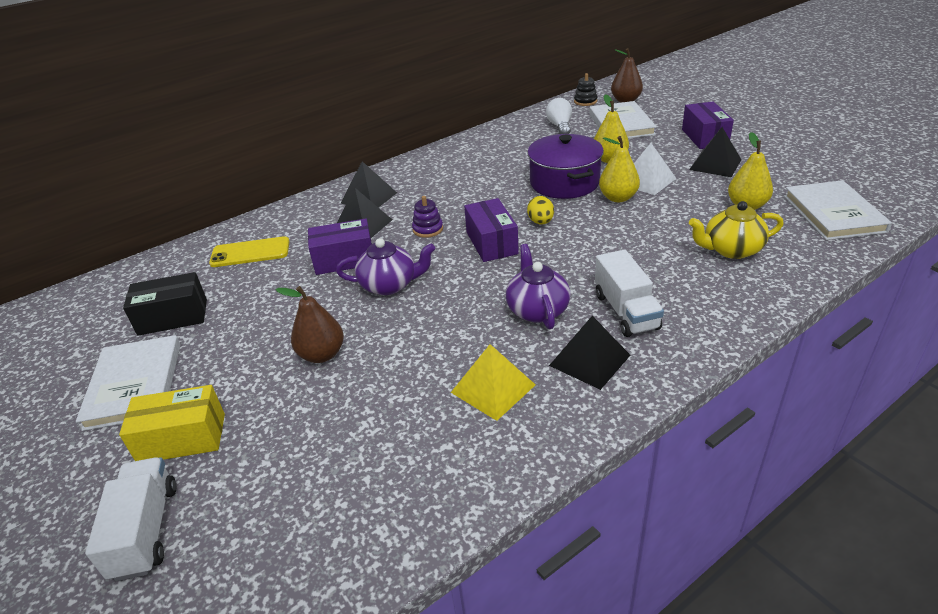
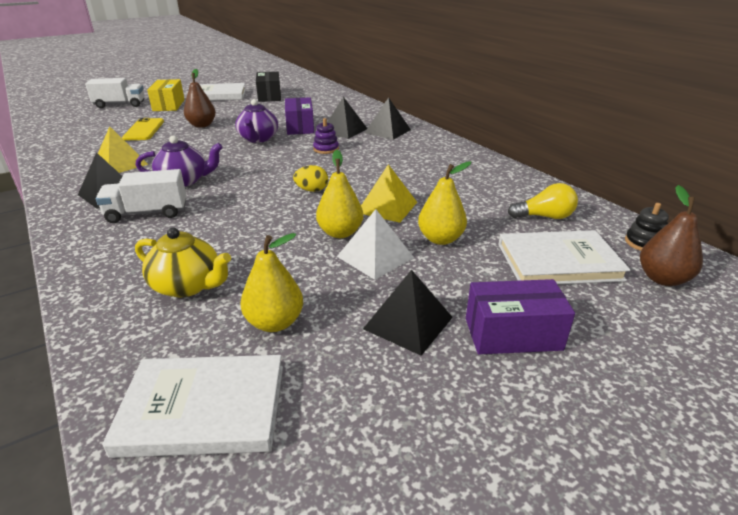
camera: 90 degrees right, 5 degrees down
yellow phone [209,236,290,267] -> yellow phone moved to [122,118,164,140]
purple box [464,198,519,262] -> none
purple pot [527,134,604,199] -> yellow pyramid [361,164,417,223]
white light bulb [546,98,572,134] -> yellow light bulb [508,183,578,219]
yellow teapot [689,201,784,259] -> yellow teapot turned 120 degrees clockwise [135,227,231,297]

